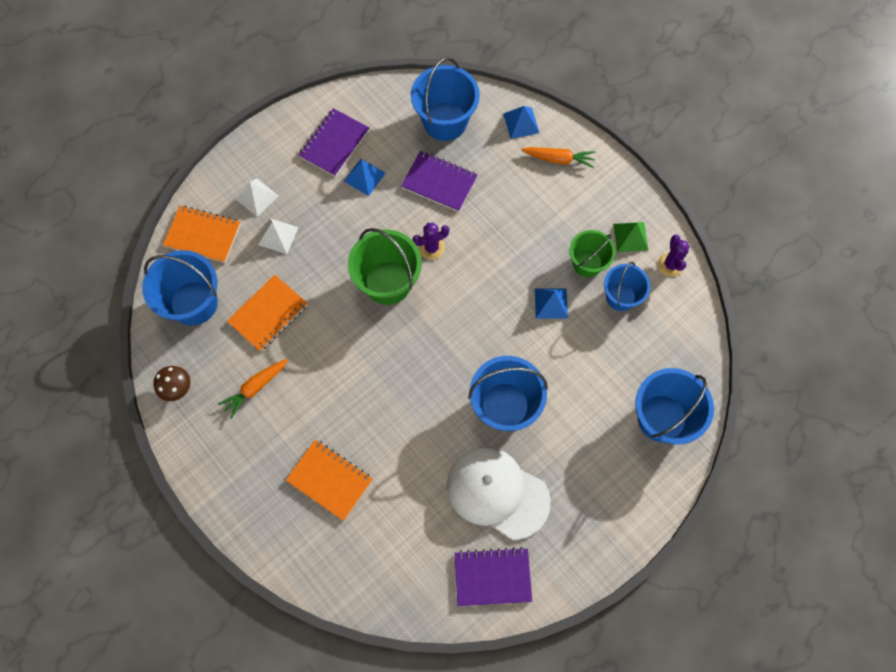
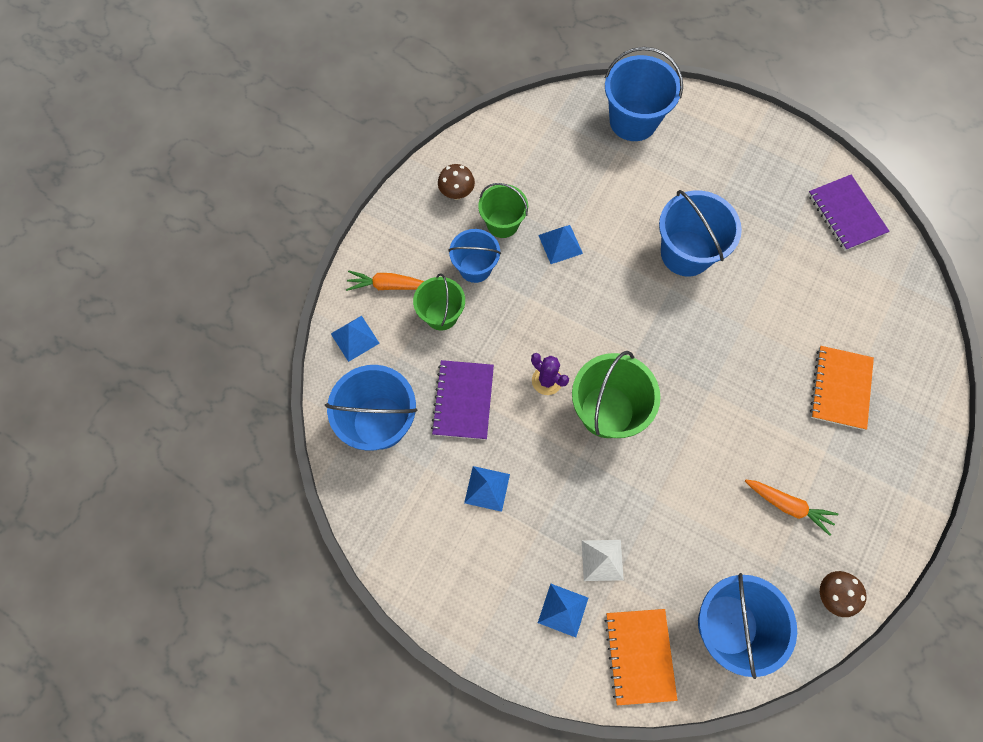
camera: 110 degrees left, 0 degrees up
orange notebook [227,275,308,352] -> none
white pyramid [236,178,278,217] -> blue pyramid [538,584,588,637]
purple notebook [299,108,369,177] -> none
white cap [447,447,551,540] -> none
orange carrot [521,147,596,168] -> orange carrot turned 75 degrees counterclockwise [346,270,424,291]
blue bucket [604,262,650,311] -> blue bucket moved to [448,229,501,283]
green pyramid [613,222,648,252] -> brown mushroom [438,164,475,200]
purple cactus [658,234,690,277] -> none
none -> green bucket [413,273,465,331]

